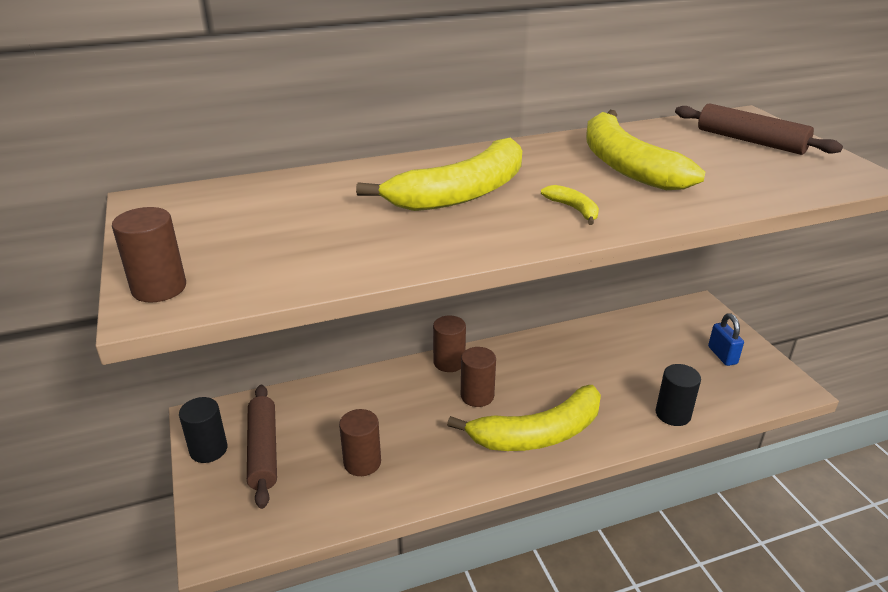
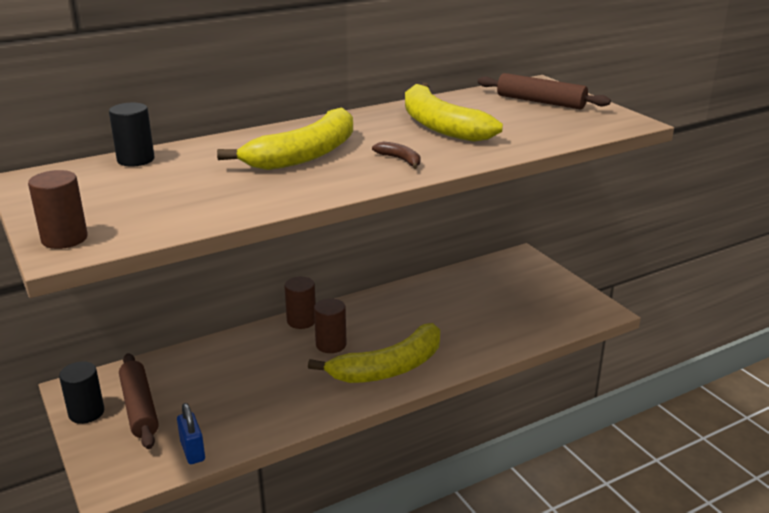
camera: 10 degrees left, 5 degrees down
brown cylinder [339,409,381,476] -> none
yellow banana [541,185,599,225] -> brown banana [372,142,420,169]
black cylinder [656,364,701,426] -> black cylinder moved to [109,103,155,167]
blue padlock [708,313,744,366] -> blue padlock moved to [177,403,205,464]

